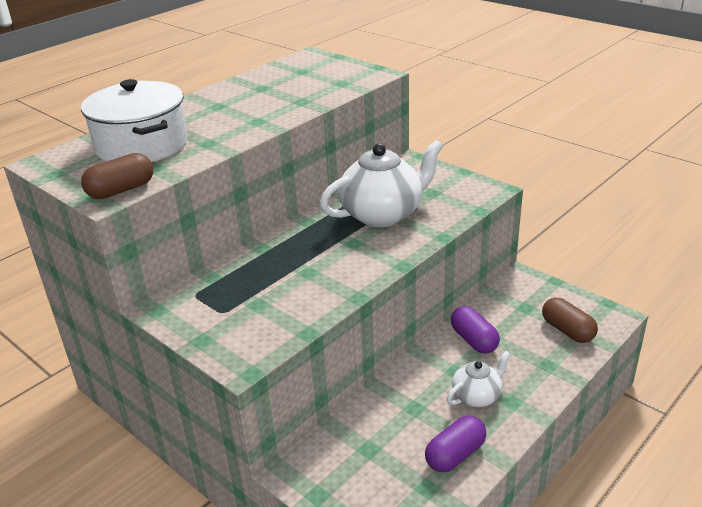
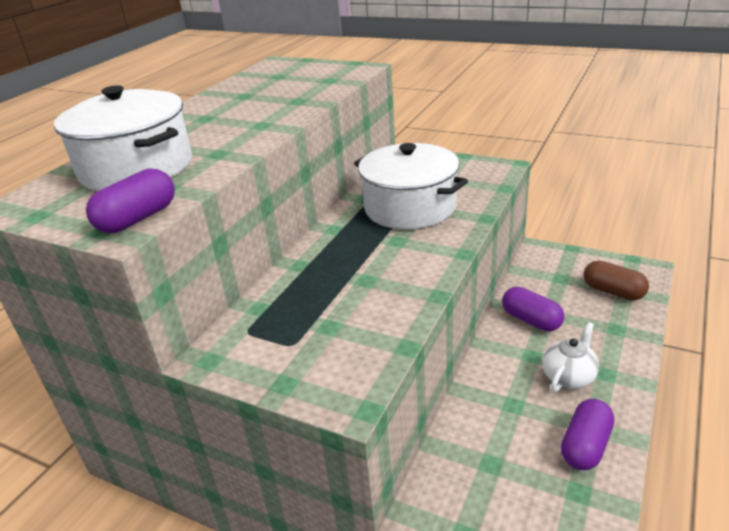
camera: 15 degrees left, 0 degrees up
brown capsule [81,153,153,199] -> purple capsule [86,168,175,233]
white teapot [320,140,443,227] -> white pot [354,143,468,230]

